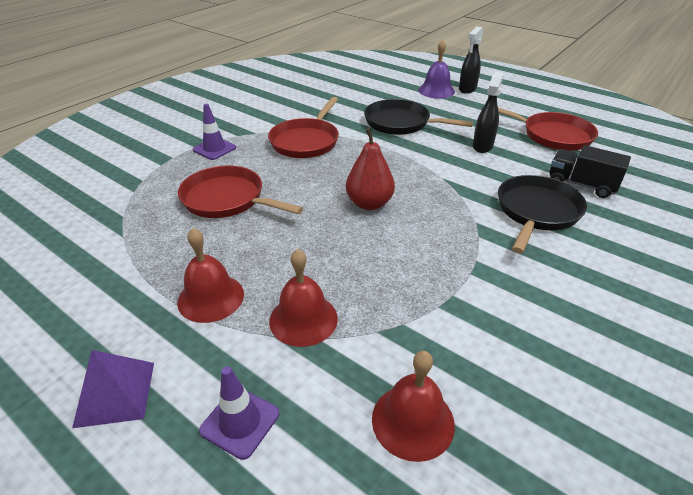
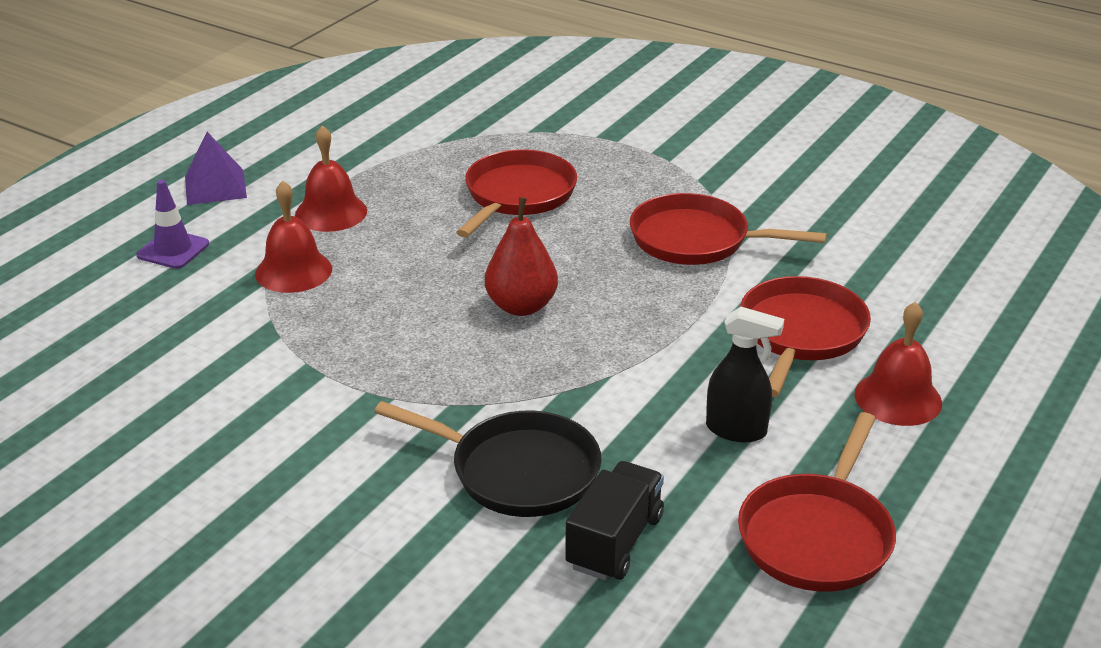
camera: 85 degrees right, 5 degrees down
purple traffic cone [193,104,236,160] -> none
black pan [364,99,473,135] -> red pan [740,276,871,397]
red bell [372,351,455,462] -> red bell moved to [854,302,942,426]
purple bell [418,40,455,99] -> none
black spray bottle [459,27,483,93] -> none

